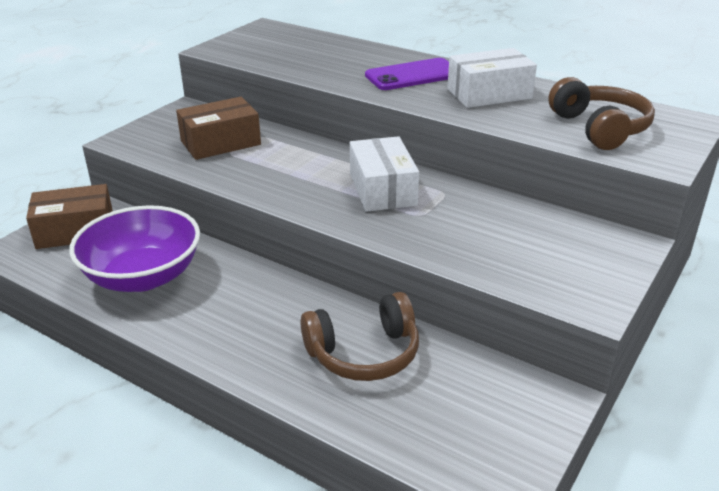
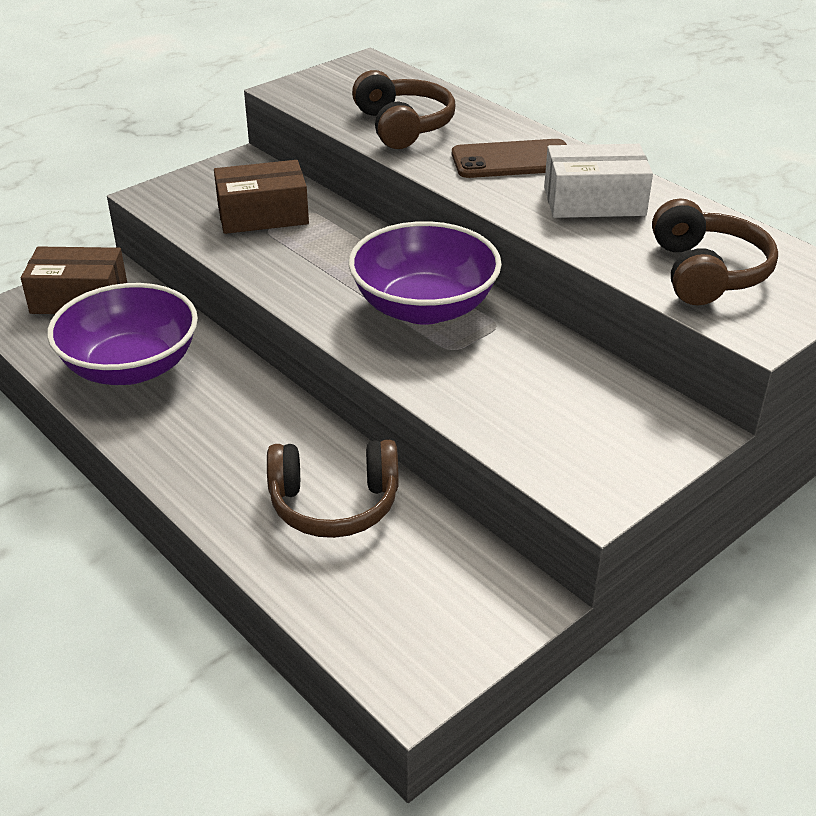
camera: 15 degrees right, 5 degrees up
white box [350,136,419,212] -> purple bowl [348,221,502,325]
purple phone [365,58,449,90] -> brown phone [452,139,567,178]
none -> brown headphones [352,70,455,149]

